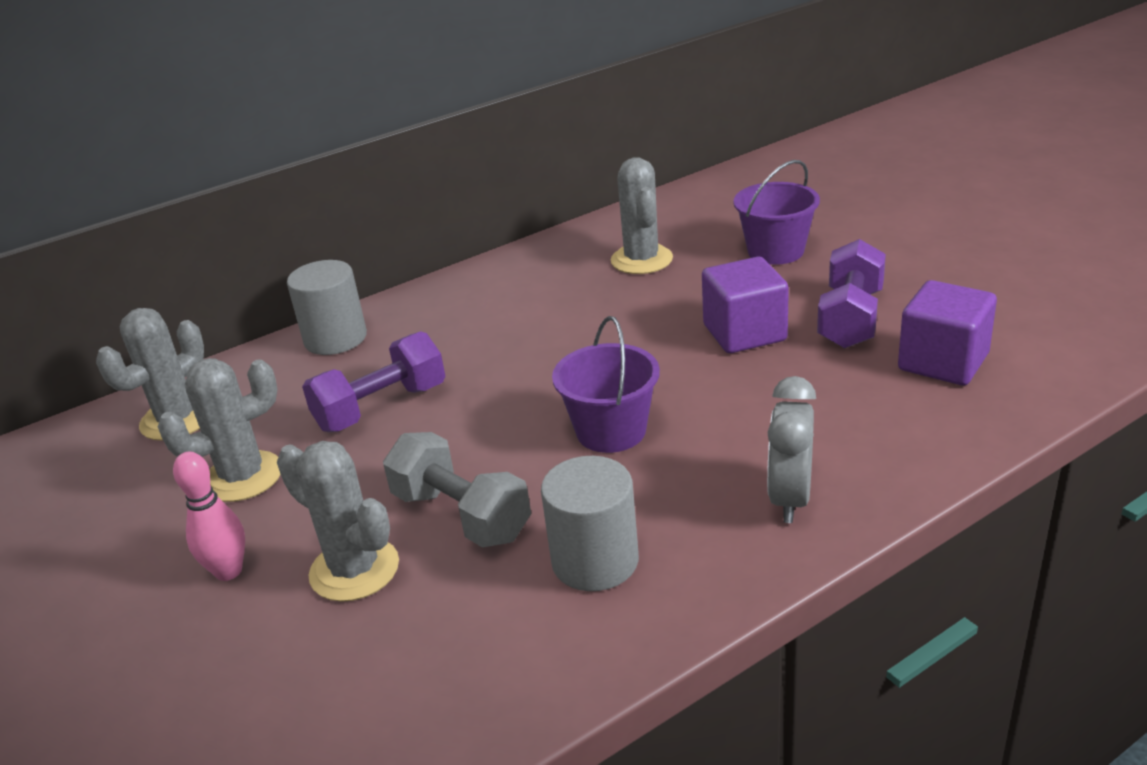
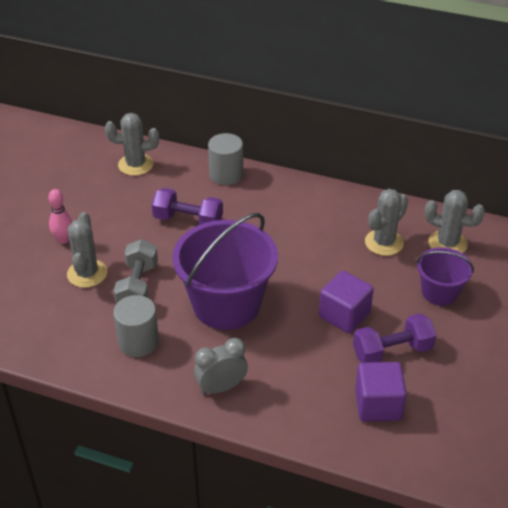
camera: 50 degrees right, 10 degrees up
grey cactus [158,358,281,502] -> grey cactus moved to [424,190,485,253]
purple bucket [552,316,660,453] -> purple bucket [172,213,278,330], size x1.85

